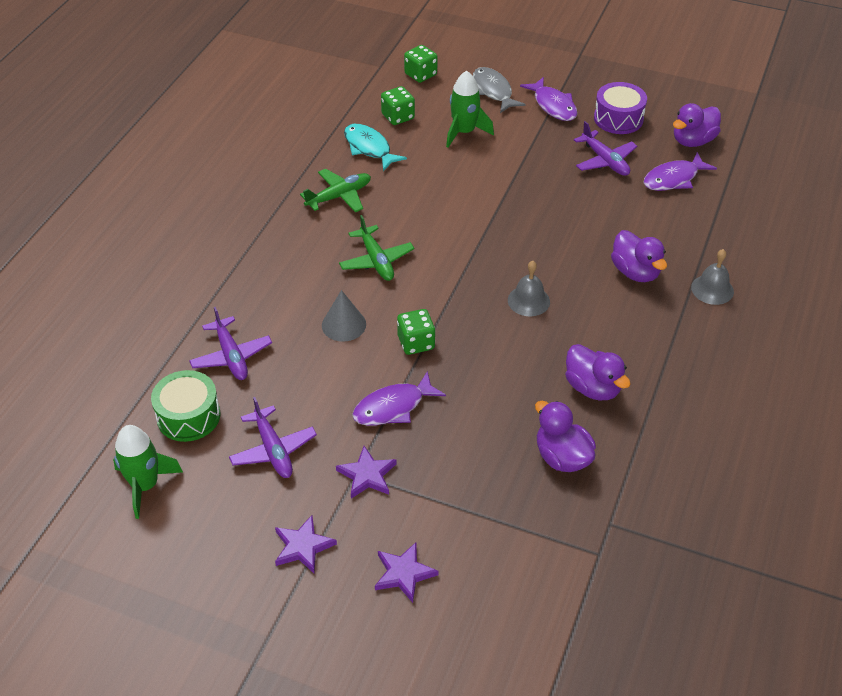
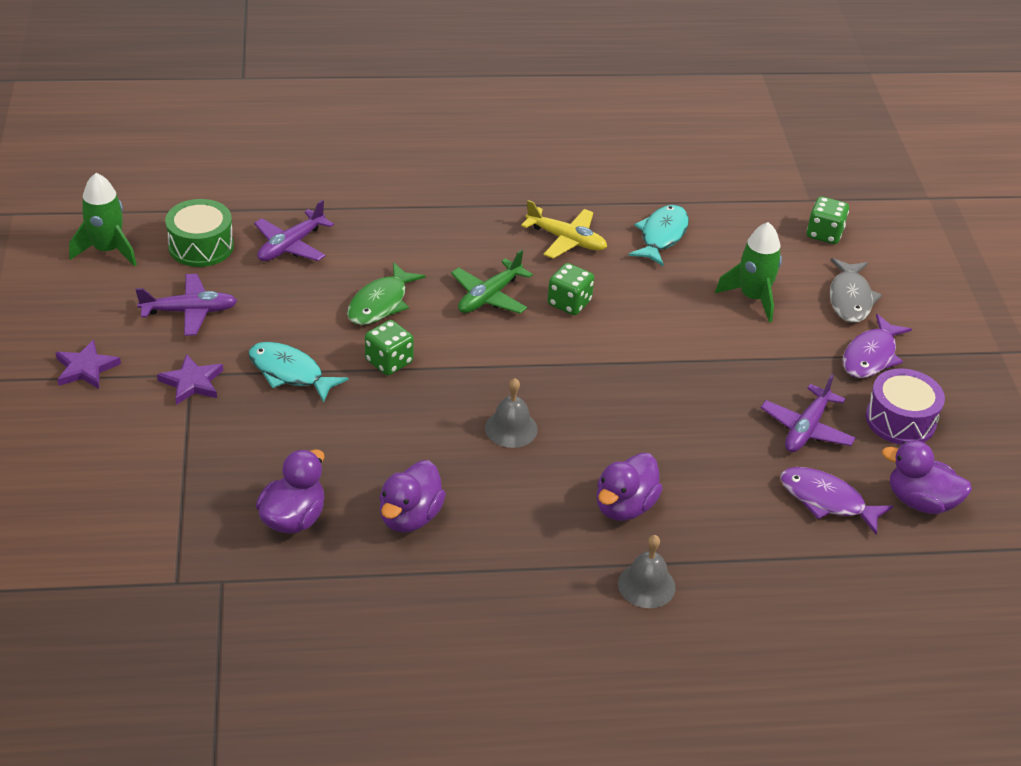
camera: 60 degrees right, 5 degrees down
purple plane [229,397,317,478] -> purple plane turned 135 degrees counterclockwise [135,274,237,336]
green plane [300,169,371,212] -> yellow plane [521,200,607,259]
grey cone [322,290,366,342] -> green fish [347,262,425,325]
purple fish [352,371,446,426] -> turquoise fish [248,342,349,403]
purple star [375,542,438,603] -> none
green dice [381,86,415,125] -> green dice moved to [548,263,594,315]
grey fish [473,67,526,113] -> grey fish turned 150 degrees clockwise [830,258,882,323]

